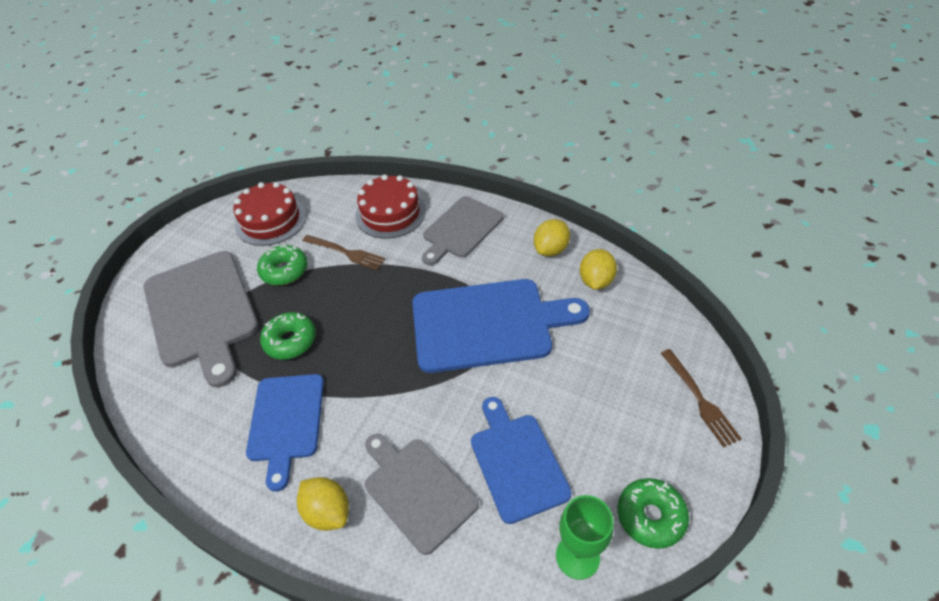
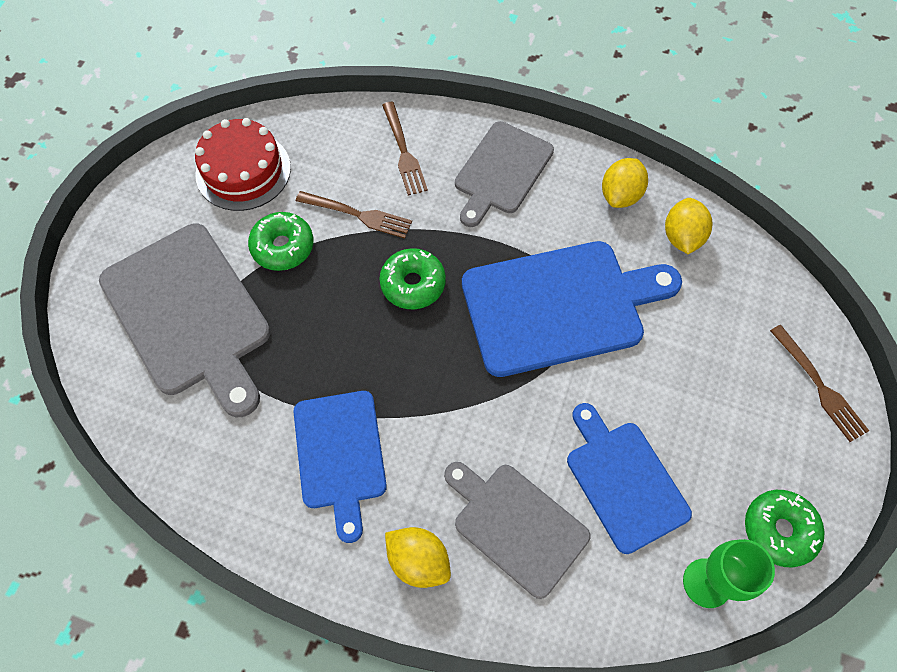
camera: 10 degrees left, 15 degrees up
green donut [260,312,316,360] -> green donut moved to [379,248,446,309]
red cake [355,175,426,238] -> brown fork [382,102,428,196]

